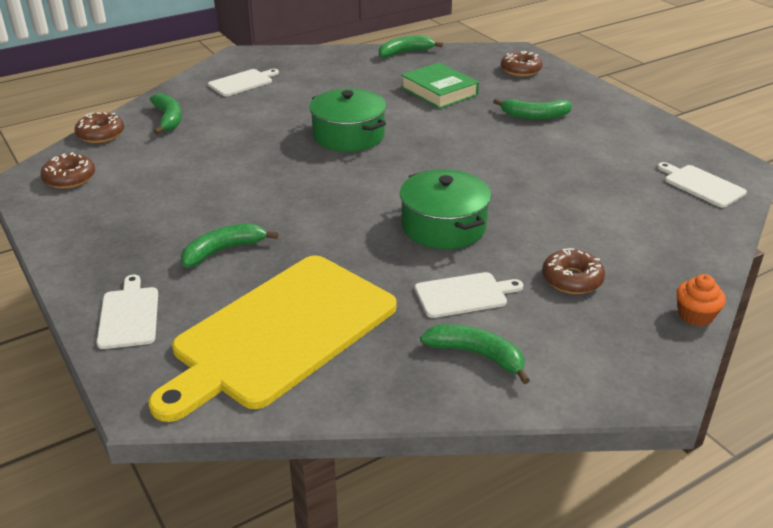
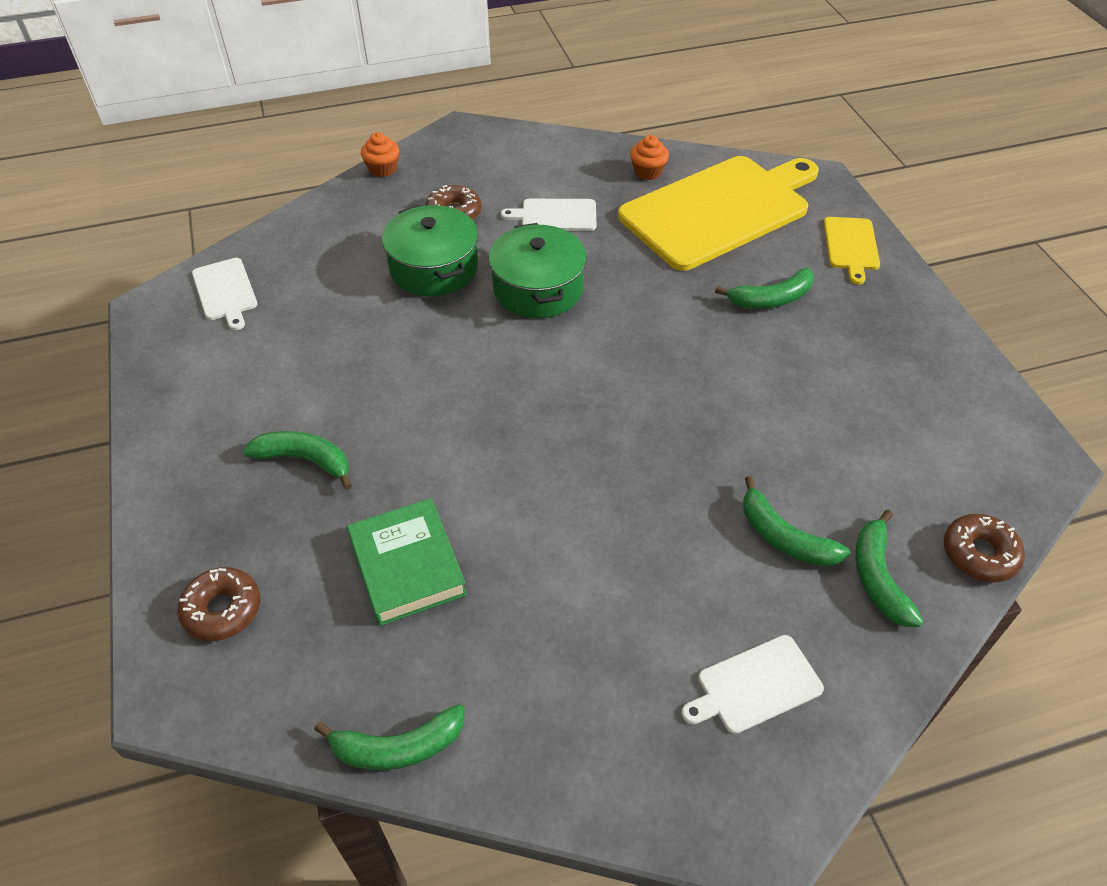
camera: 165 degrees left, 15 degrees up
brown donut [40,152,95,189] -> none
white cutting board [97,275,158,349] -> yellow cutting board [824,217,880,284]
green pot [309,88,386,152] -> green pot moved to [382,205,478,296]
green banana [420,324,530,384] -> green banana moved to [743,476,850,567]
none -> orange cupcake [630,135,669,180]

